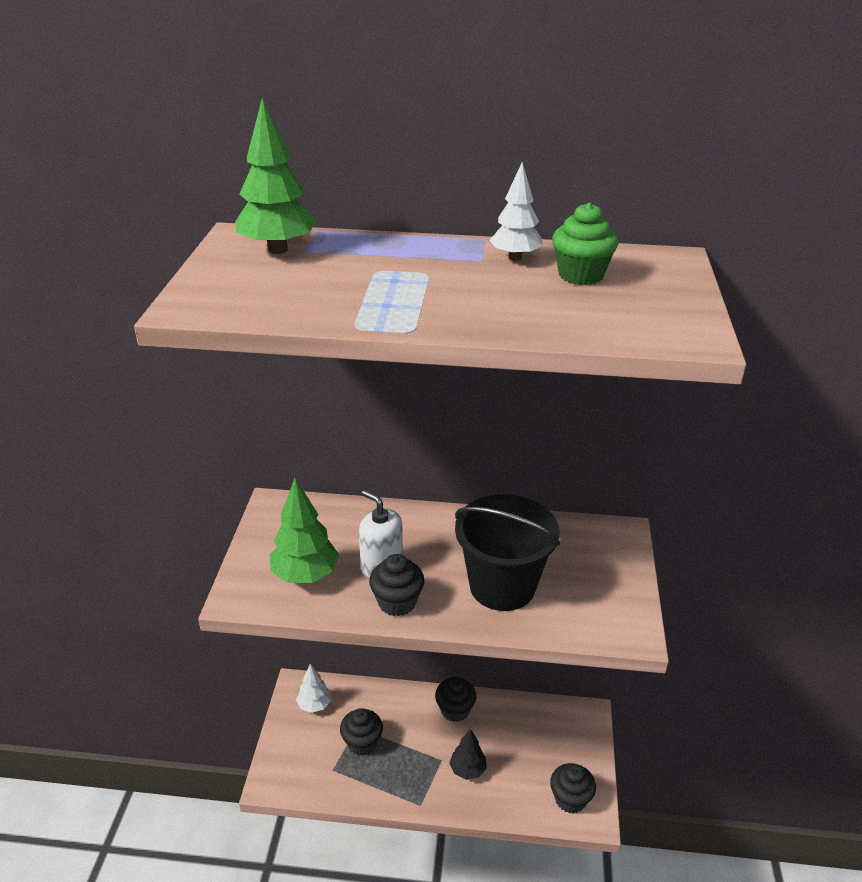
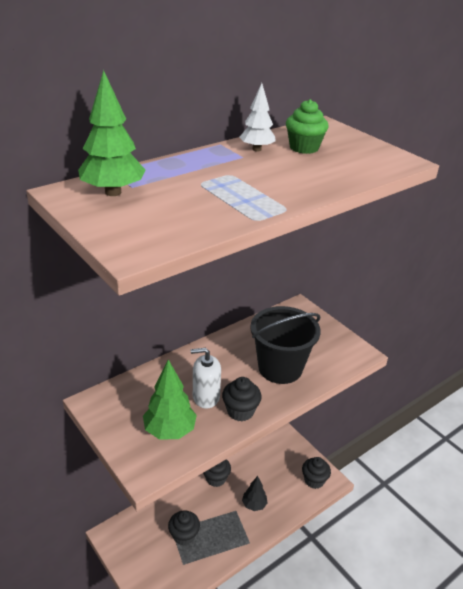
camera: 45 degrees left, 0 degrees up
white tree [296,664,331,713] -> none

